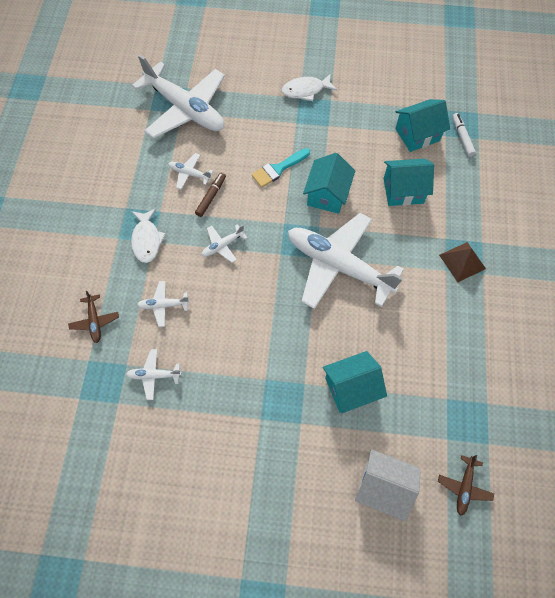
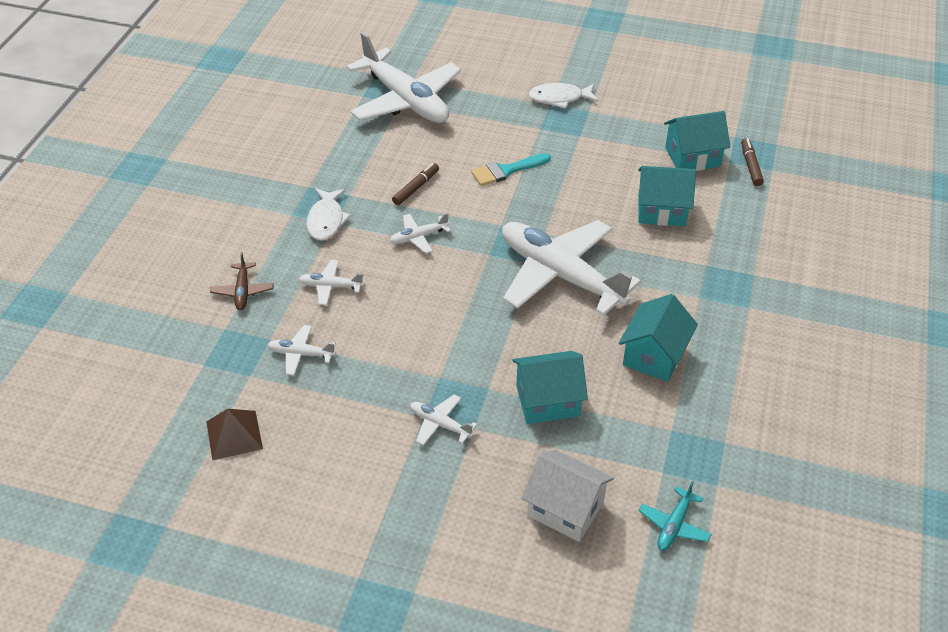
camera: 10 degrees right, 20 degrees down
white plane [168,153,213,189] -> white plane moved to [410,394,477,445]
turquoise house [303,153,355,214] -> turquoise house moved to [618,294,698,382]
brown plane [438,455,494,516] -> turquoise plane [638,481,712,551]
brown pyramid [439,242,486,283] -> brown pyramid moved to [206,409,263,460]
white marker [452,113,476,157] -> brown marker [741,138,764,186]

